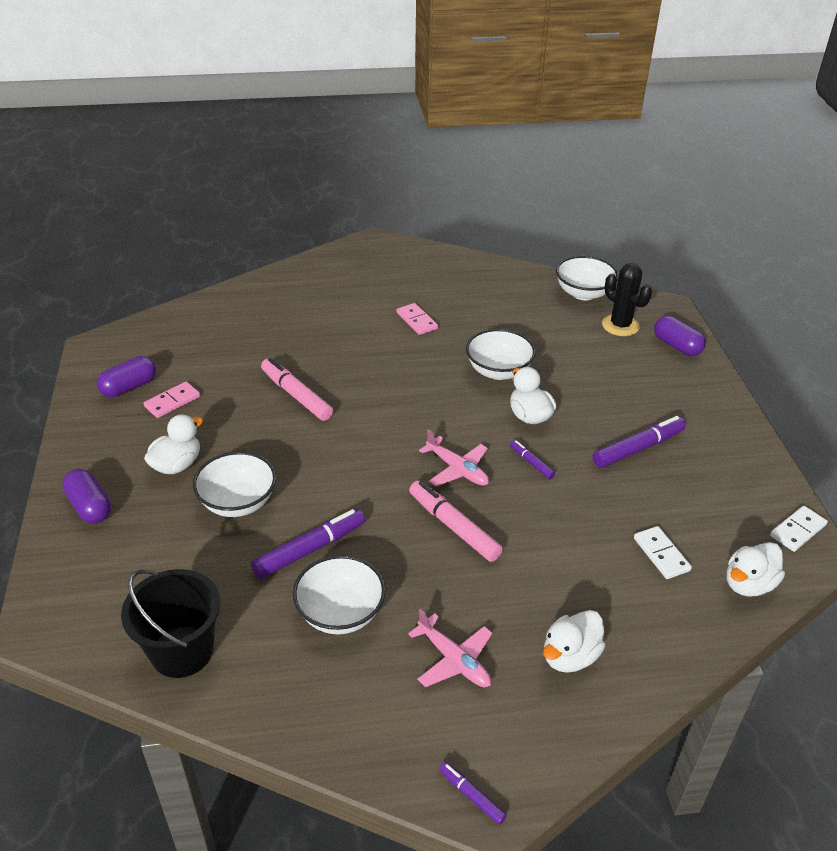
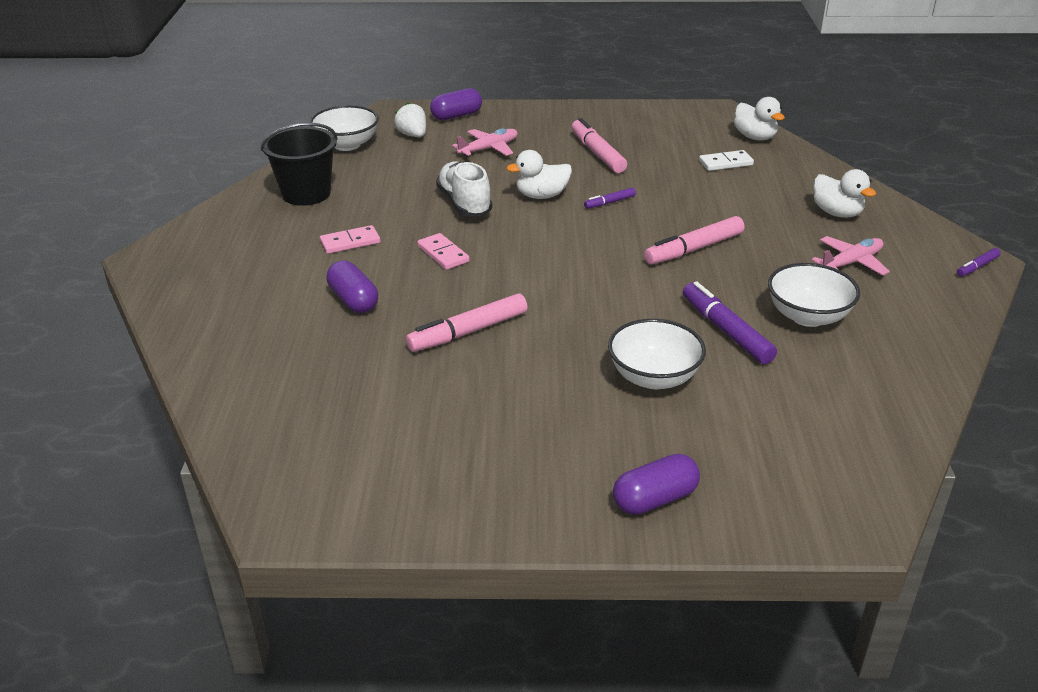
camera: 80 degrees left, 5 degrees down
purple capsule [97,356,156,398] -> purple capsule moved to [326,260,378,313]
black bucket [121,569,220,678] -> black bucket moved to [261,123,338,206]
pink domino [144,382,200,418] -> pink domino moved to [417,233,470,270]
white duck [144,414,203,474] -> none
pink plane [419,429,489,486] -> pink plane moved to [452,128,518,157]
white bowl [466,329,536,380] -> white shoe [436,161,493,216]
purple marker [593,416,686,468] -> pink marker [571,118,627,173]
black cactus [602,263,652,336] -> white strawberry [394,102,426,137]
white domino [770,506,828,552] -> none

